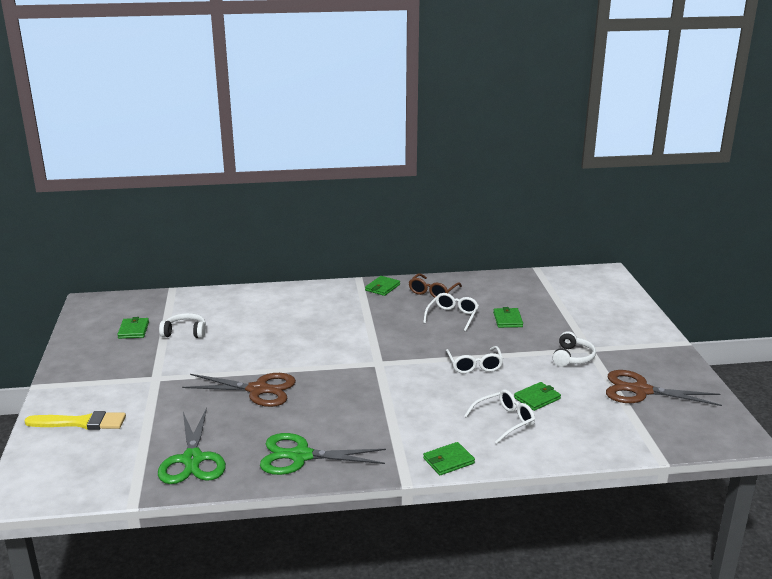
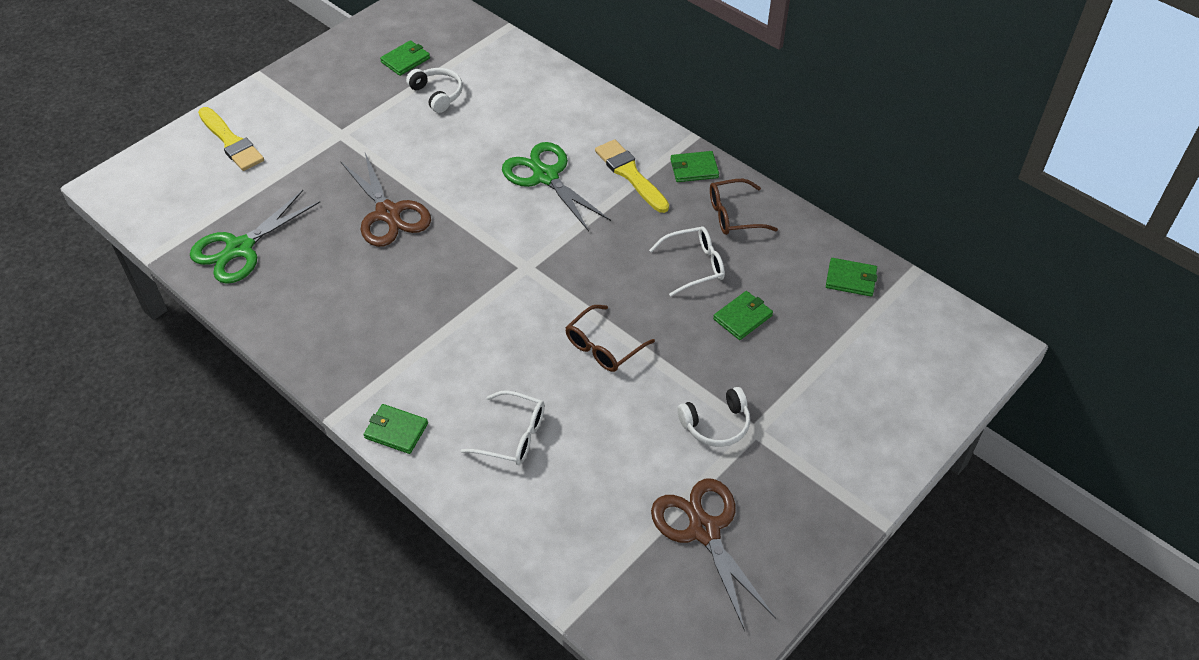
camera: 50 degrees right, 25 degrees up
green scissors [260,433,386,475] -> green scissors moved to [502,142,611,231]
white glasses [446,346,503,374] -> brown glasses [565,305,655,372]
green wallet [514,382,561,411] -> green wallet moved to [826,258,878,297]
none -> yellow brush [595,139,669,213]

